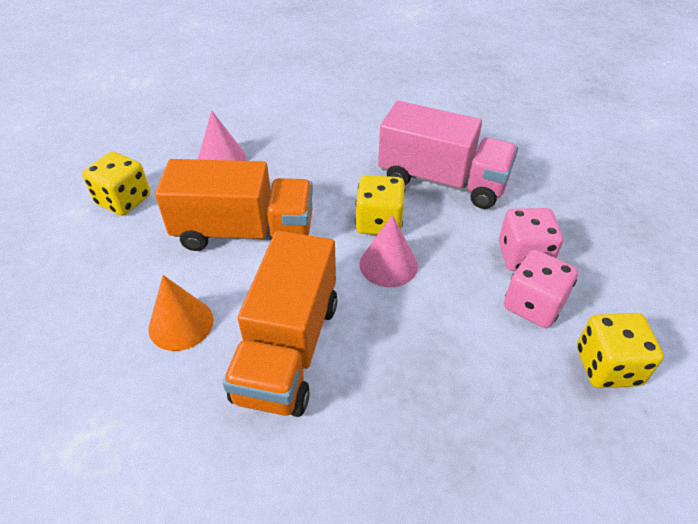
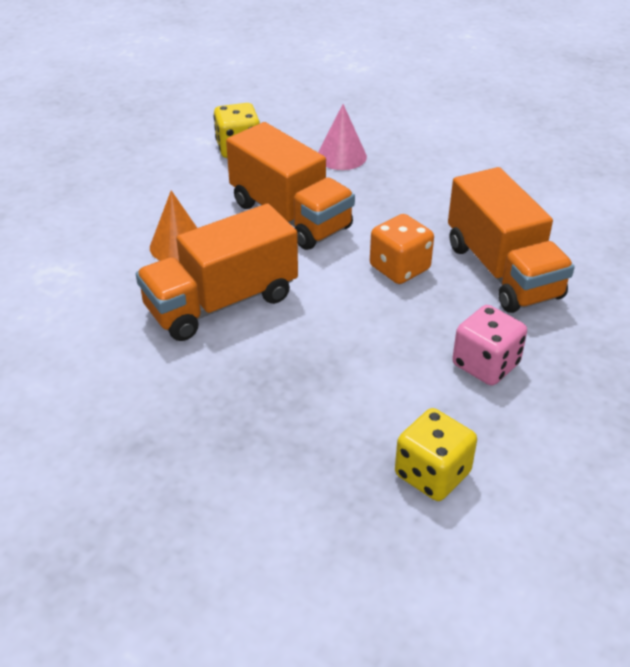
camera: 45 degrees right, 5 degrees down
yellow dice [355,175,405,235] -> orange dice [370,214,434,284]
pink cone [360,215,418,287] -> none
pink truck [378,101,518,209] -> orange truck [448,167,575,313]
pink dice [504,250,578,328] -> none

